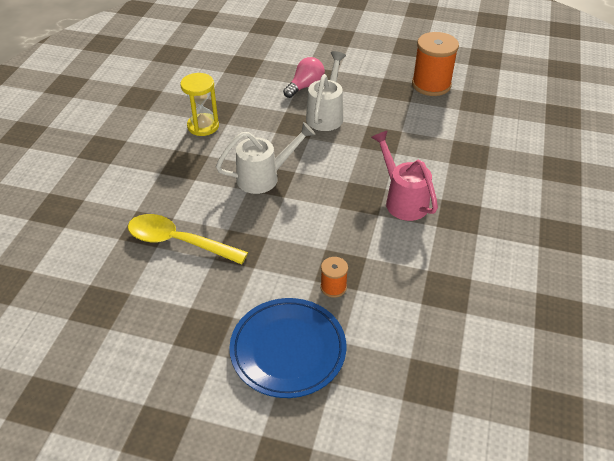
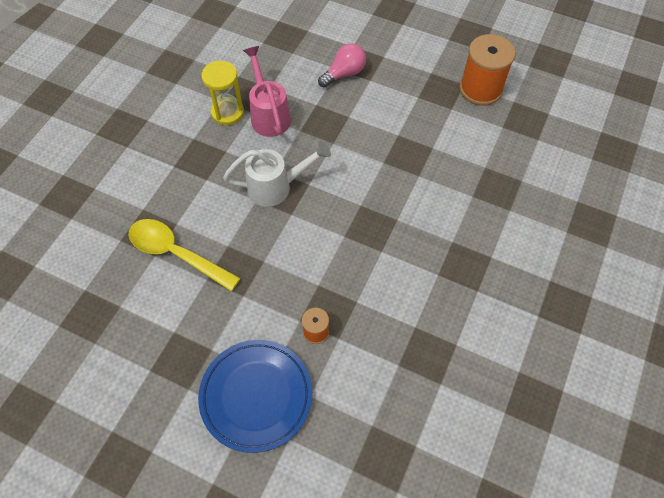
camera: 10 degrees right, 15 degrees up
white watering can [306,51,346,131] -> none
pink watering can [371,130,438,221] -> pink watering can moved to [243,46,291,137]

